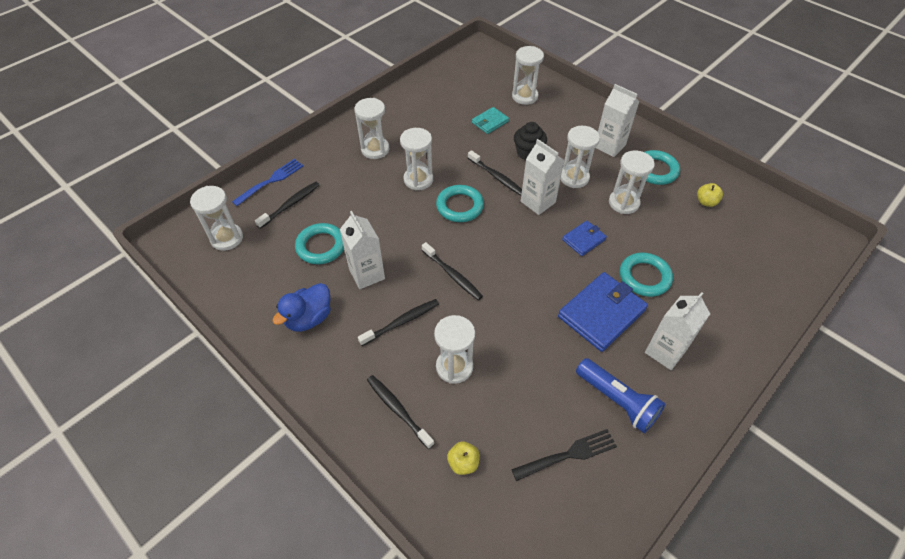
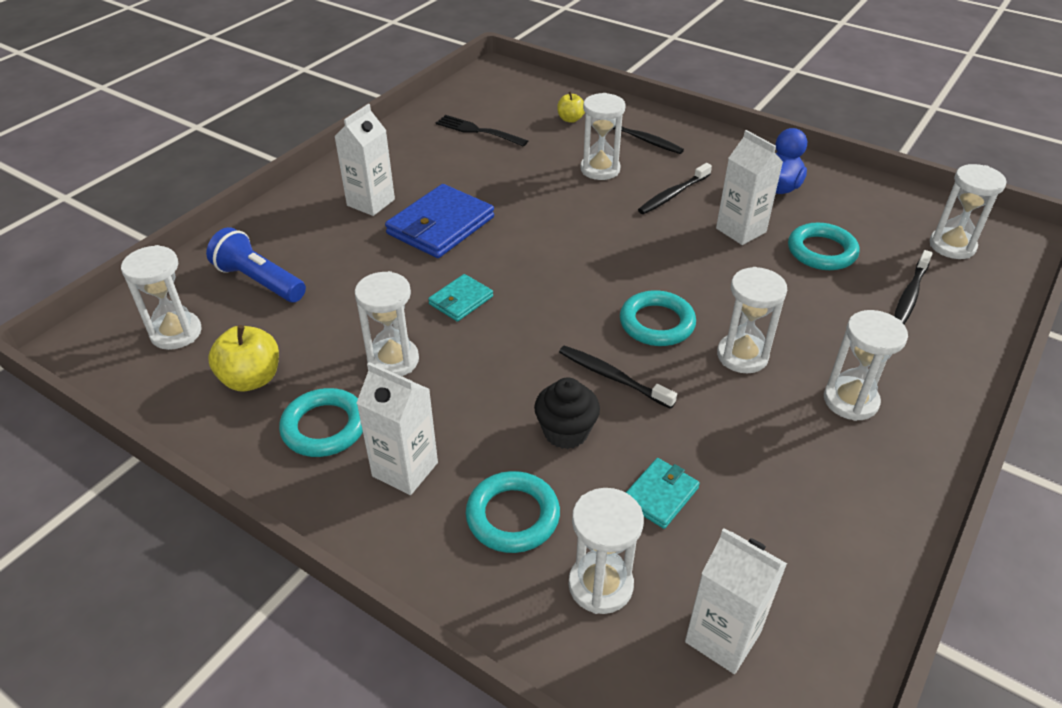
camera: 170 degrees right, 10 degrees down
blue fork [232,159,303,206] -> none
black toothbrush [422,242,483,300] -> none
black fork [511,429,617,481] -> black fork turned 60 degrees clockwise [436,115,528,147]
white carton [521,139,564,215] -> white carton moved to [685,528,787,674]
white hourglass [561,126,600,188] -> white hourglass moved to [121,245,202,350]
blue wallet [562,221,607,256] -> turquoise wallet [428,274,493,322]
blue flashlight [576,358,666,433] -> blue flashlight moved to [206,227,306,302]
turquoise ring [620,253,673,297] -> turquoise ring moved to [465,471,560,553]
yellow apple [697,183,723,207] -> yellow apple [208,325,279,391], size x1.63

